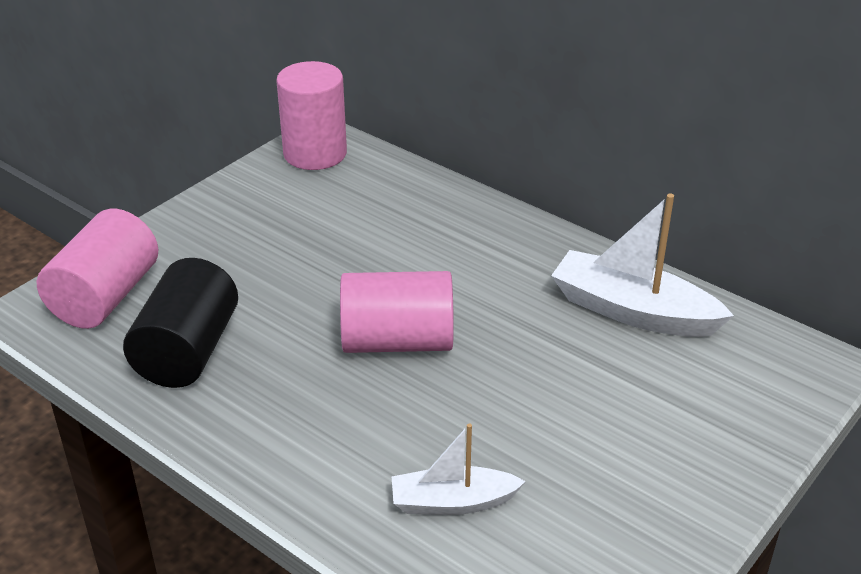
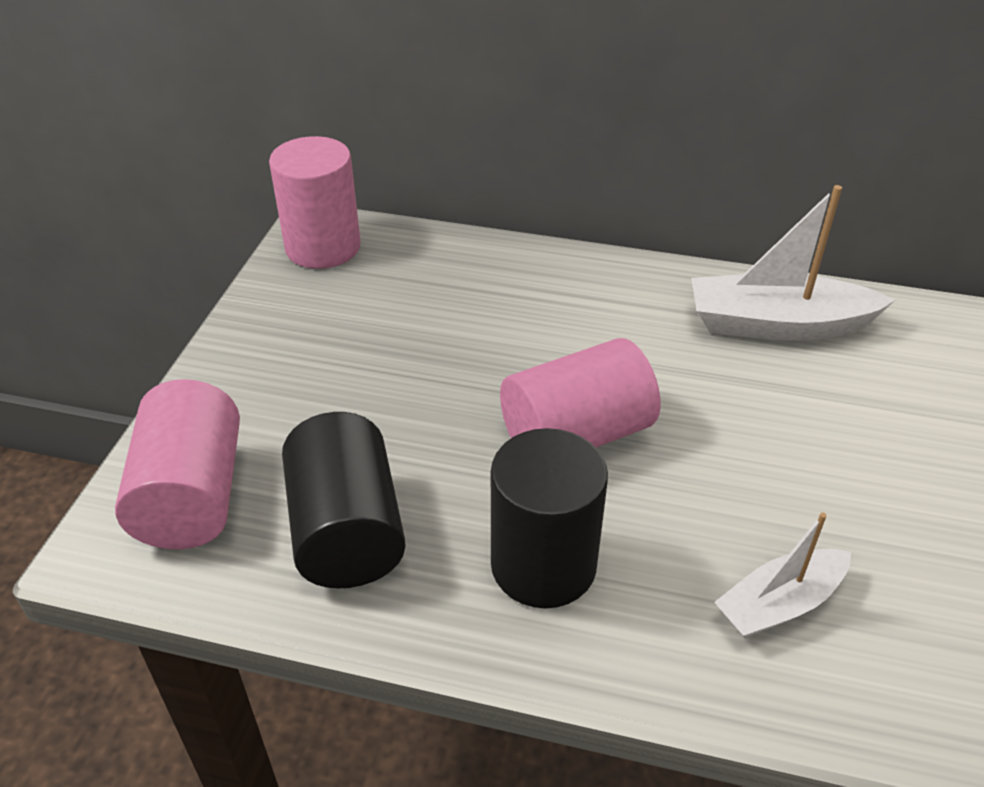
camera: 25 degrees left, 5 degrees up
none -> black cylinder [491,428,608,608]

